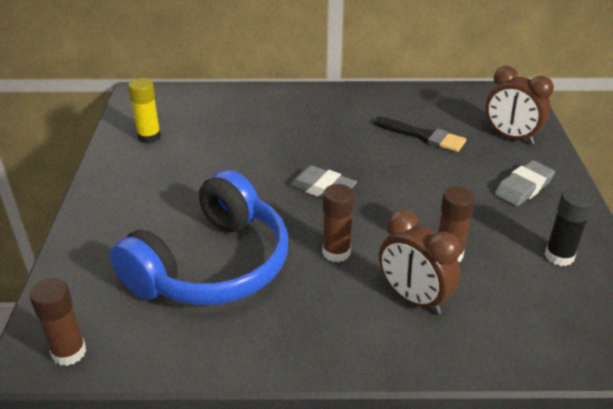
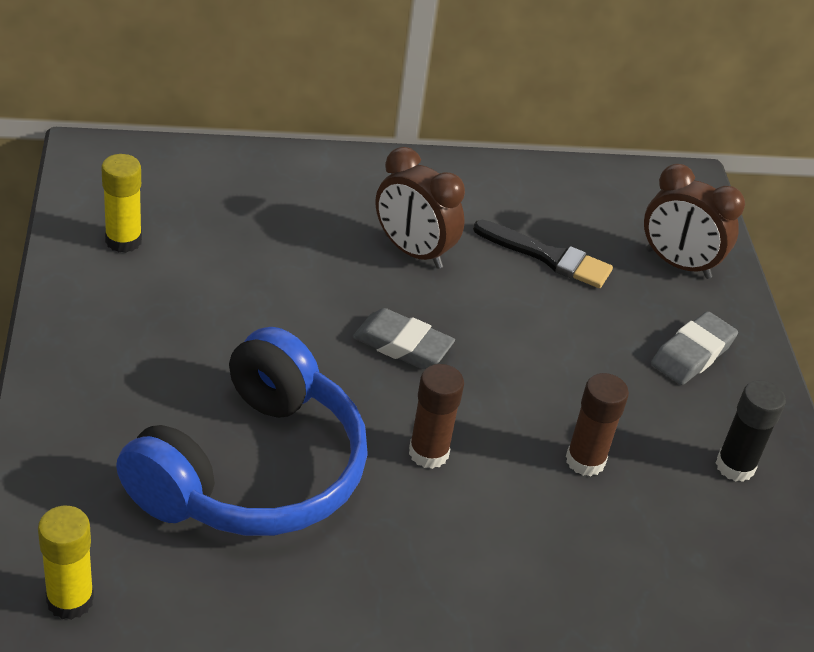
camera: 10 degrees left, 5 degrees up
brown glue stick [30,278,86,366] -> yellow glue stick [38,506,94,620]
brown clock [379,210,461,314] -> brown clock moved to [375,147,465,269]

